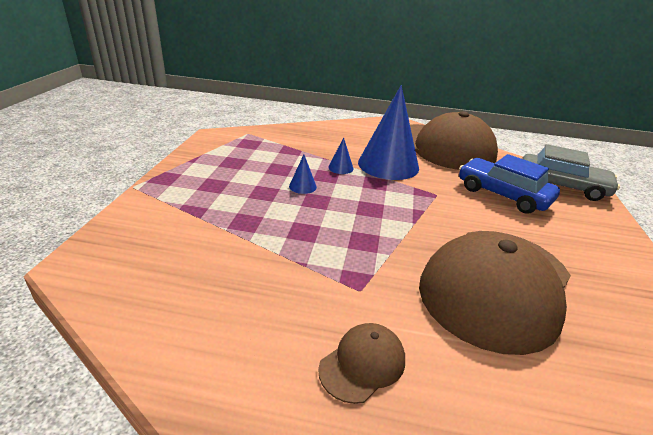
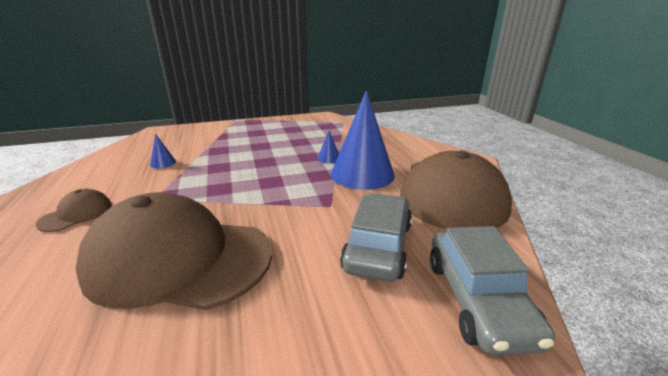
camera: 65 degrees right, 5 degrees down
blue cone [289,155,317,194] -> blue cone moved to [150,134,176,169]
brown cap [318,323,405,404] -> brown cap turned 75 degrees counterclockwise [36,189,112,232]
blue car [459,154,560,214] -> grey car [340,193,412,282]

